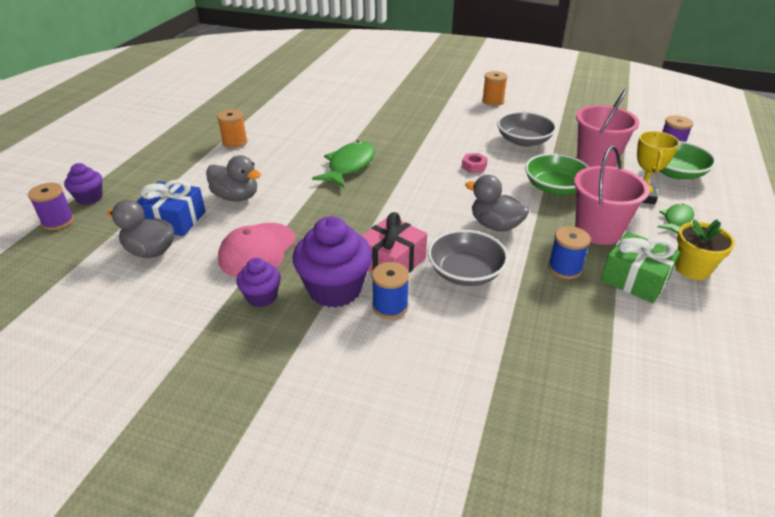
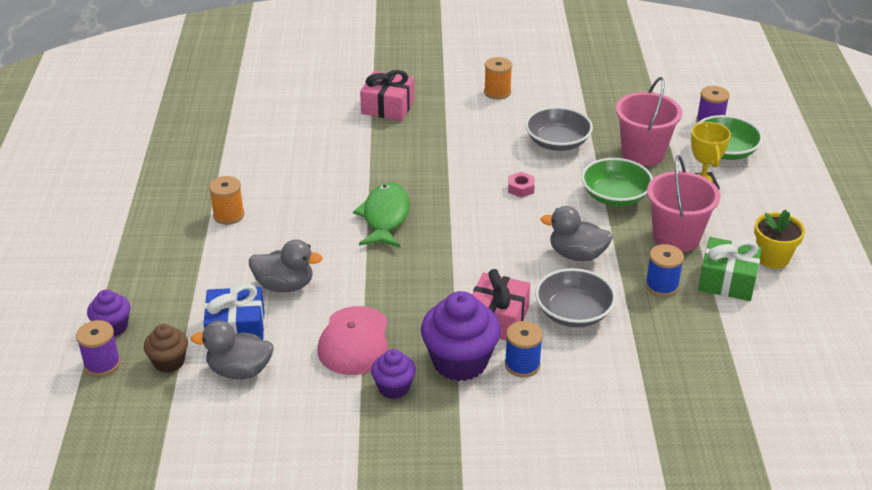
camera: 20 degrees left, 0 degrees up
green fish [657,204,694,234] -> none
none -> brown cupcake [144,324,188,373]
none -> pink gift [360,70,414,121]

